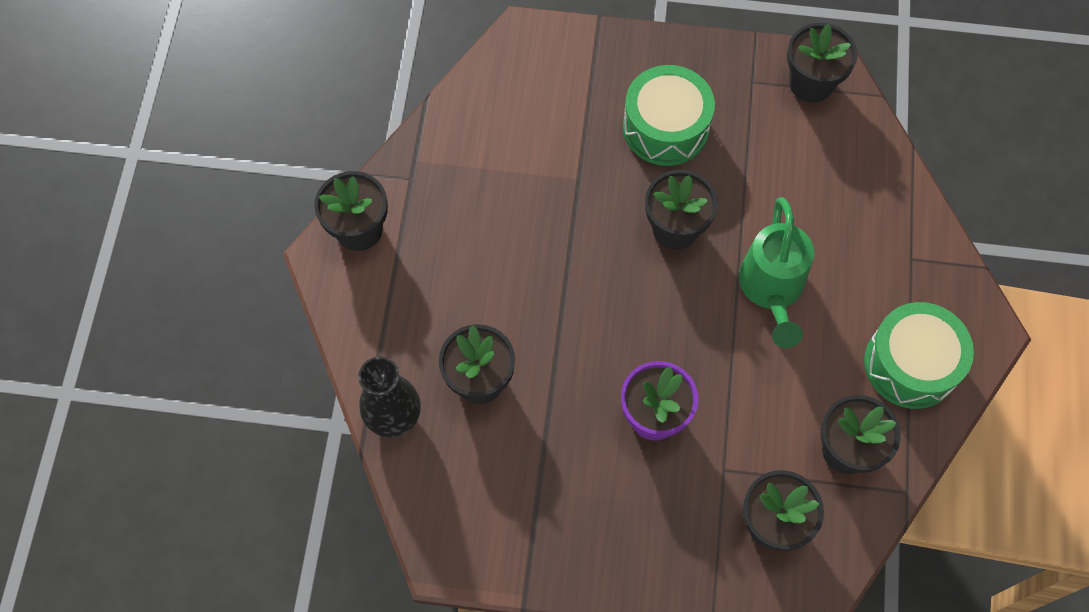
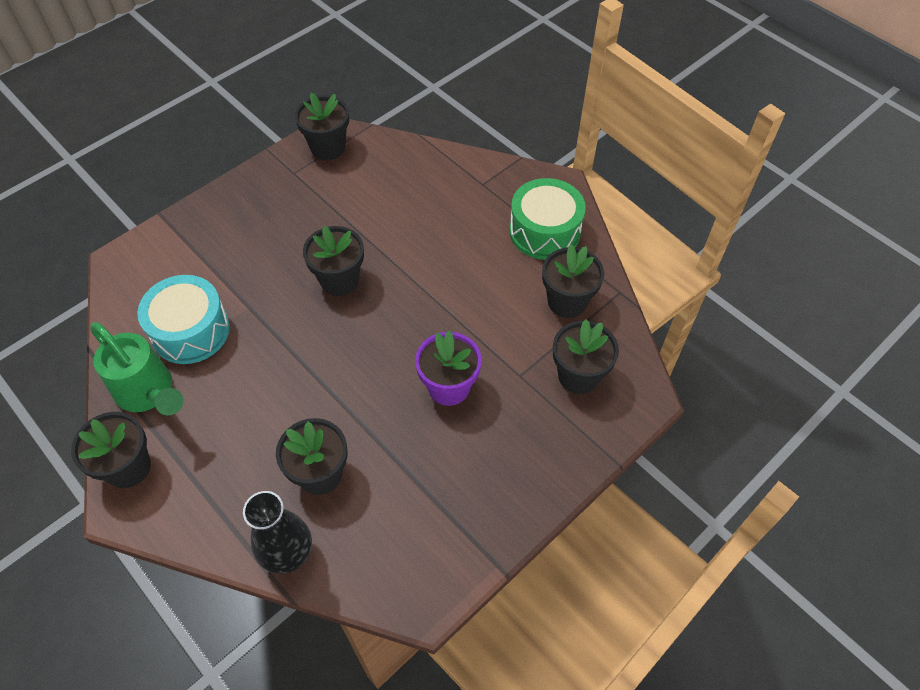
camera: 50 degrees left, 10 degrees down
green drum [623,65,715,166] -> none
green watering can [739,197,814,348] -> green watering can moved to [90,322,183,415]
none -> turquoise drum [137,275,230,364]

